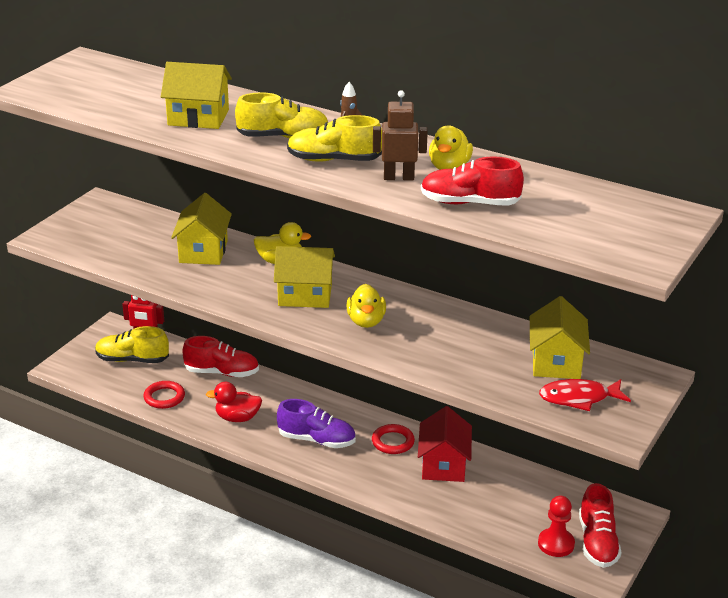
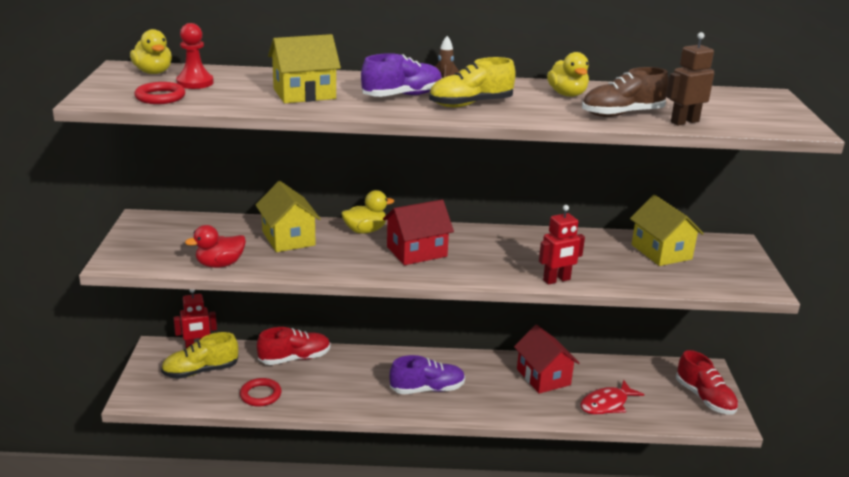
camera: 30 degrees left, 5 degrees down
red duck [206,382,262,422] -> red duck moved to [185,225,246,268]
yellow shoe [235,92,328,138] -> purple shoe [361,53,442,97]
yellow house [274,246,335,308] -> red house [383,199,454,265]
yellow duck [346,284,386,328] -> yellow duck moved to [130,29,172,74]
red ring [372,424,415,454] -> red ring moved to [134,82,185,104]
brown robot [373,90,428,181] -> brown robot moved to [666,32,714,126]
red shoe [421,157,524,206] -> brown shoe [582,67,669,117]
red pawn [538,496,575,557] -> red pawn moved to [176,23,214,89]
red fish [539,379,631,411] -> red fish moved to [581,380,644,415]
none -> red robot [539,205,585,285]

